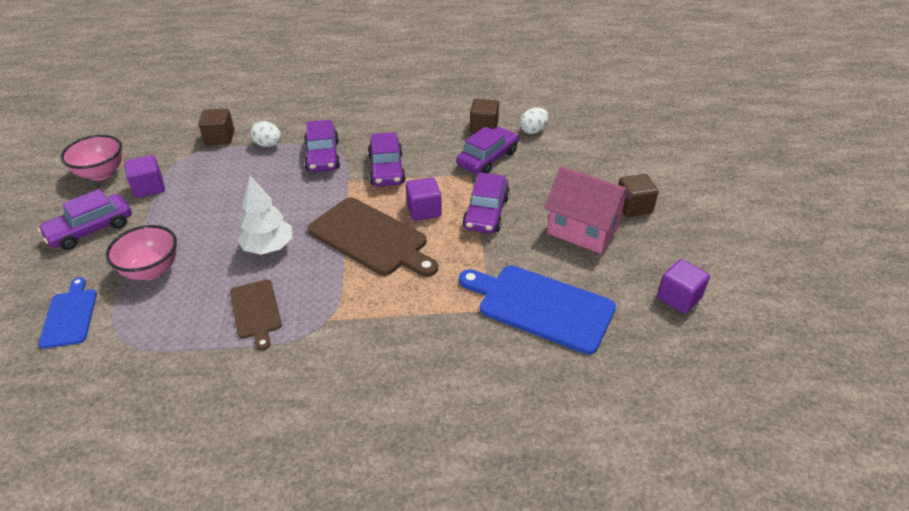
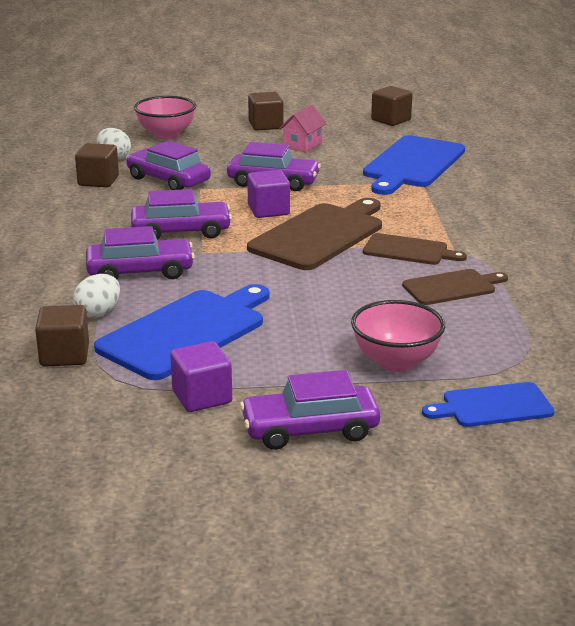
camera: 90 degrees left, 15 degrees down
purple car [38,189,132,250] -> purple car turned 120 degrees clockwise [240,370,380,450]
pink bowl [61,135,122,181] -> pink bowl moved to [134,96,196,139]
white tree [237,175,292,255] -> none
pink house [544,166,631,254] -> pink house [279,105,327,153], size x0.55
purple cube [657,259,710,314] -> brown cube [371,86,413,126]
none -> blue cutting board [94,284,270,380]
none -> brown cutting board [363,233,467,265]

